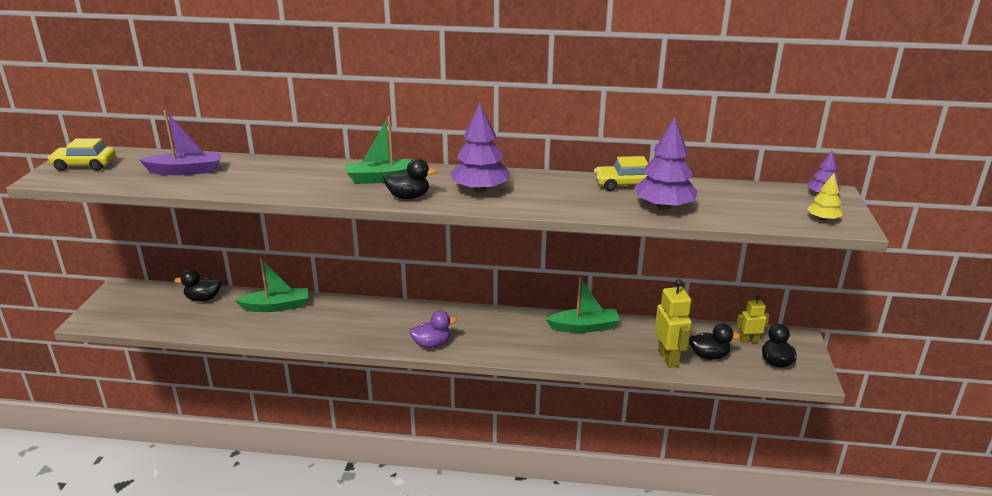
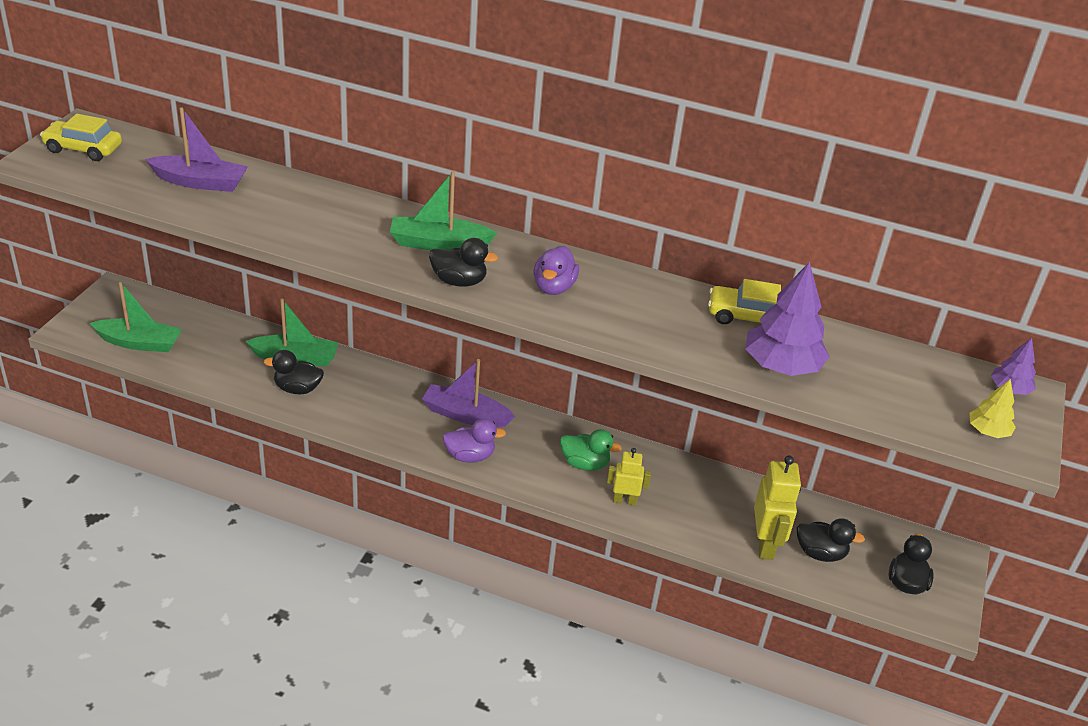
camera: 10 degrees right, 10 degrees up
black duck [174,269,222,301] -> black duck moved to [264,350,324,394]
purple tree [450,103,510,193] -> purple duck [533,246,579,295]
green boat [546,277,620,333] -> green boat moved to [90,282,182,352]
yellow robot [736,295,770,344] -> yellow robot moved to [607,448,651,506]
none -> purple boat [422,359,515,428]
none -> green duck [560,429,622,471]

